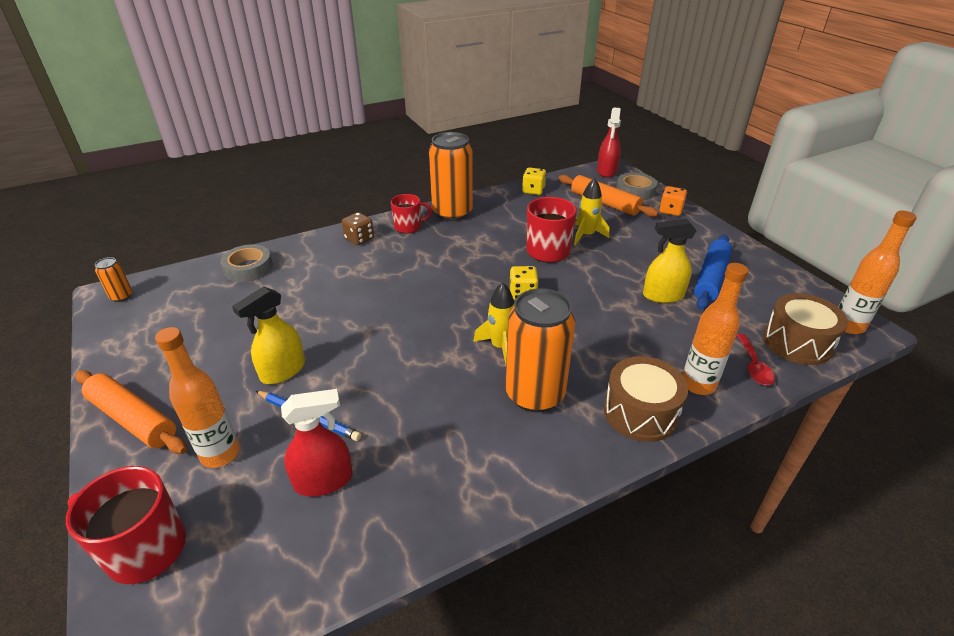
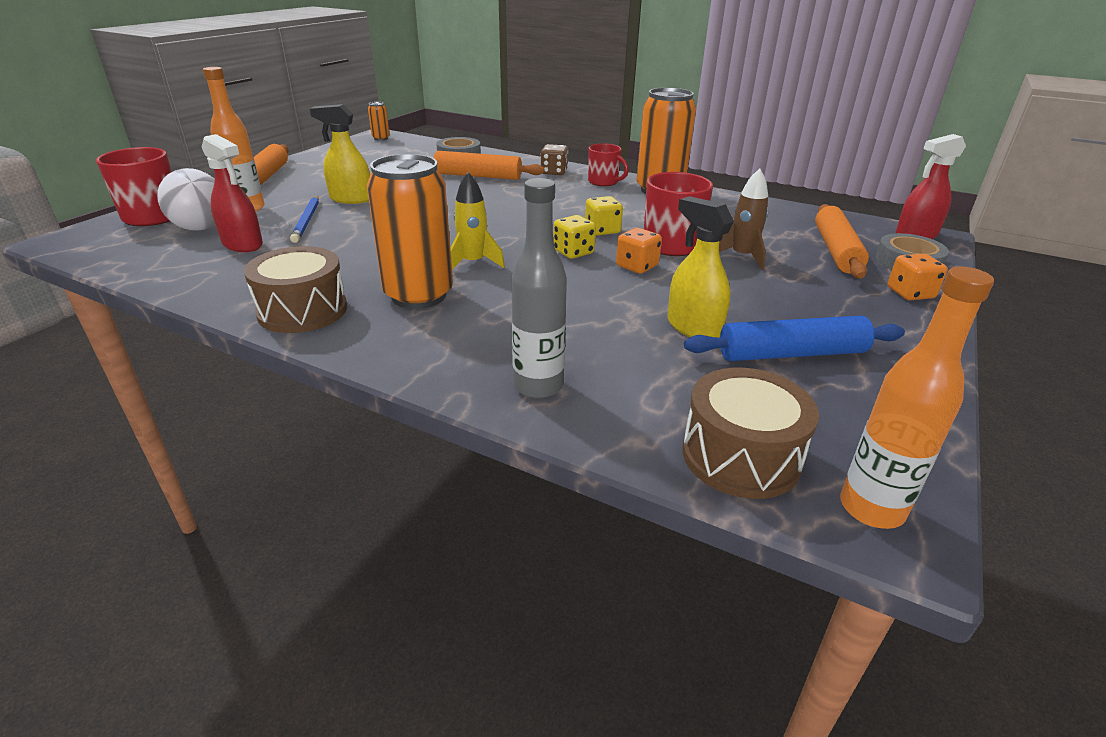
camera: 55 degrees right, 5 degrees down
yellow dice [522,167,546,195] -> yellow dice moved to [585,196,623,235]
yellow rocket [574,178,609,245] -> brown rocket [719,169,769,270]
brown drum [604,356,688,442] -> brown drum moved to [244,246,347,333]
orange bottle [683,263,749,395] -> grey bottle [511,178,567,398]
red spoon [736,334,775,385] -> none
none -> white ball [157,168,215,230]
none -> orange rolling pin [434,151,544,180]
none -> orange dice [616,228,662,274]

